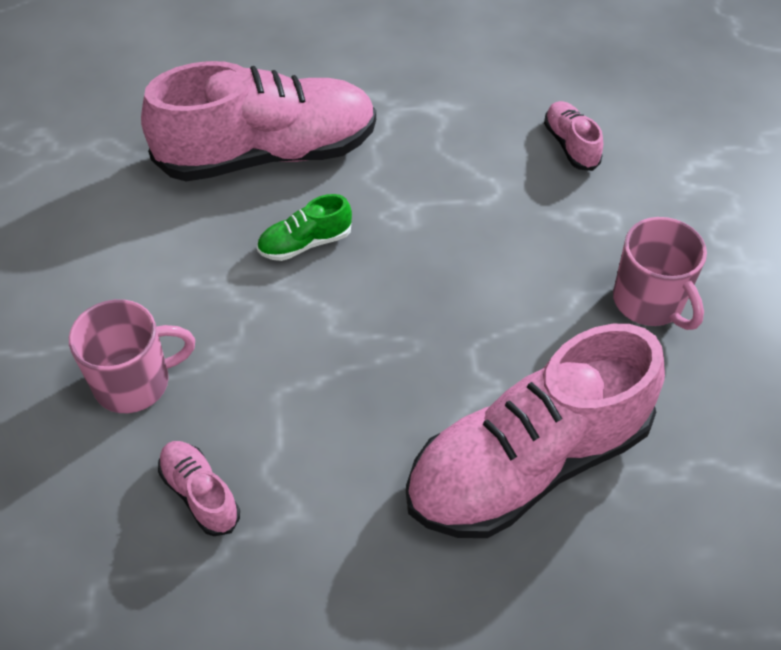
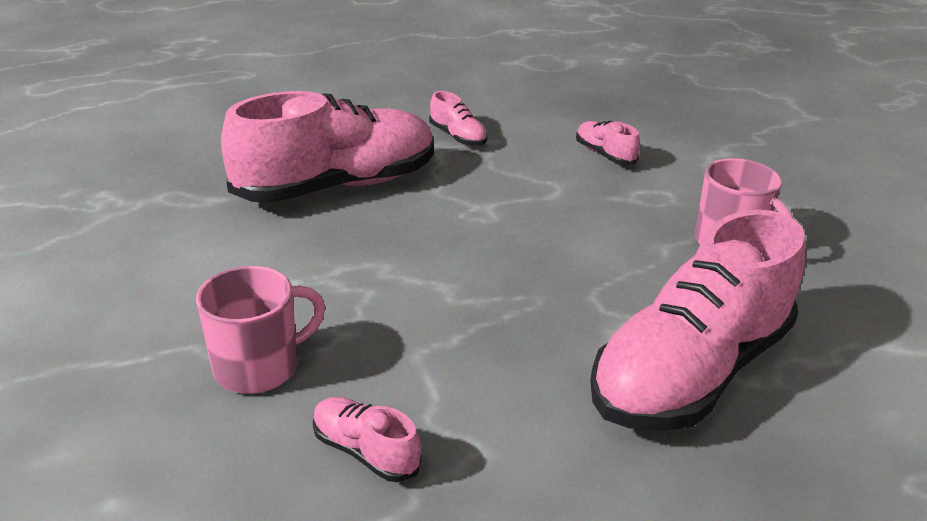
camera: 15 degrees left, 20 degrees down
green shoe [257,194,352,261] -> none
none -> pink shoe [429,91,488,146]

